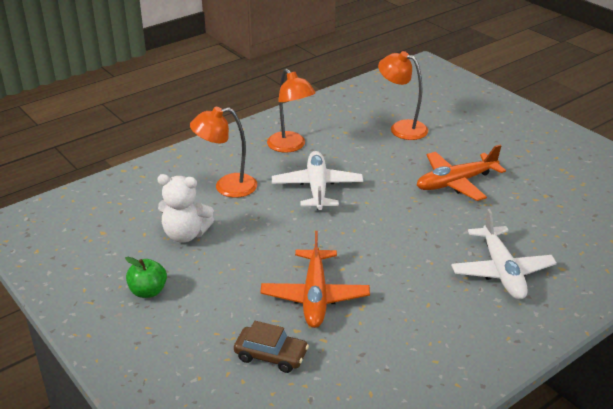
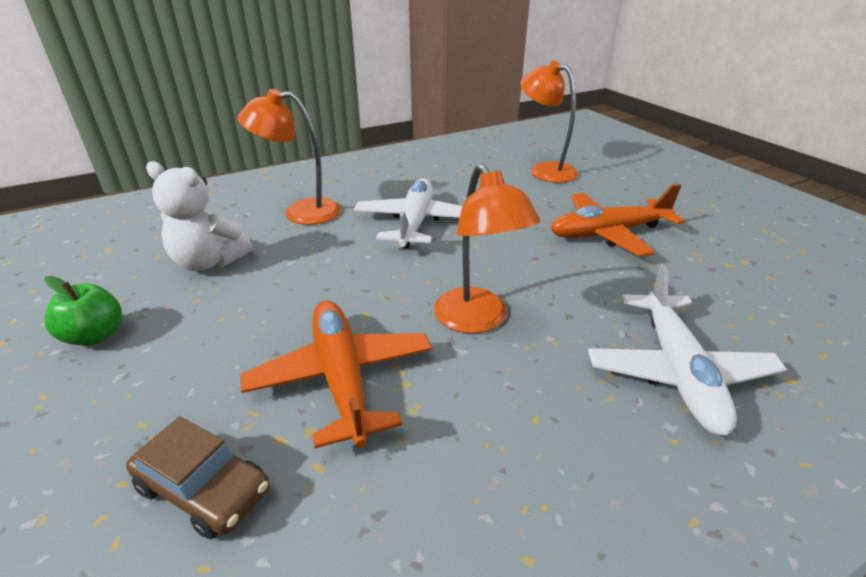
camera: 10 degrees right, 0 degrees up
orange plane [260,231,370,328] -> orange plane turned 150 degrees clockwise [241,301,432,448]
orange lamp [267,69,316,153] -> orange lamp moved to [434,164,540,333]

